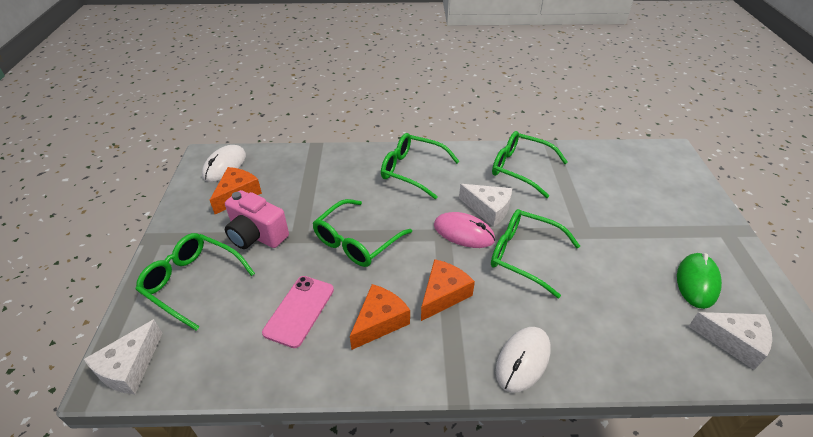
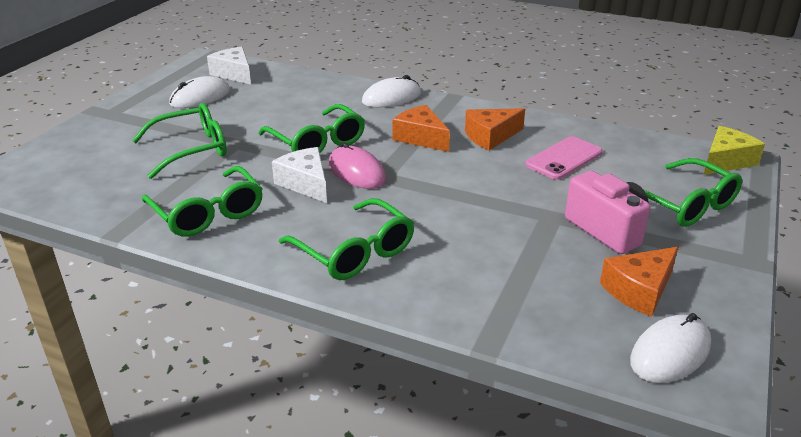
camera: 155 degrees left, 10 degrees down
white cheese [84,319,163,394] -> yellow cheese [704,126,765,175]
green glasses [313,199,412,267] -> green glasses moved to [132,103,227,179]
orange cheese [421,259,475,321] -> orange cheese turned 75 degrees clockwise [392,105,450,152]
green mouse [677,253,722,309] -> white mouse [169,76,230,108]

